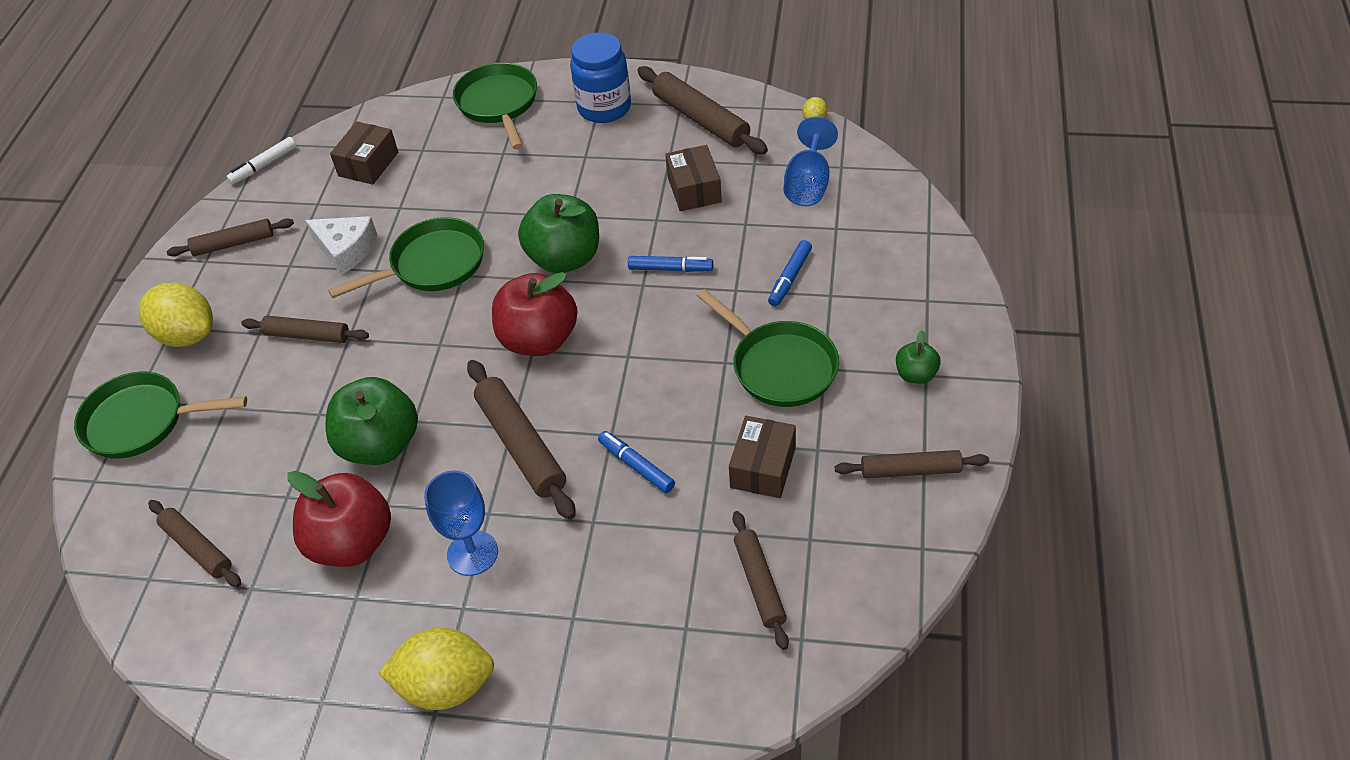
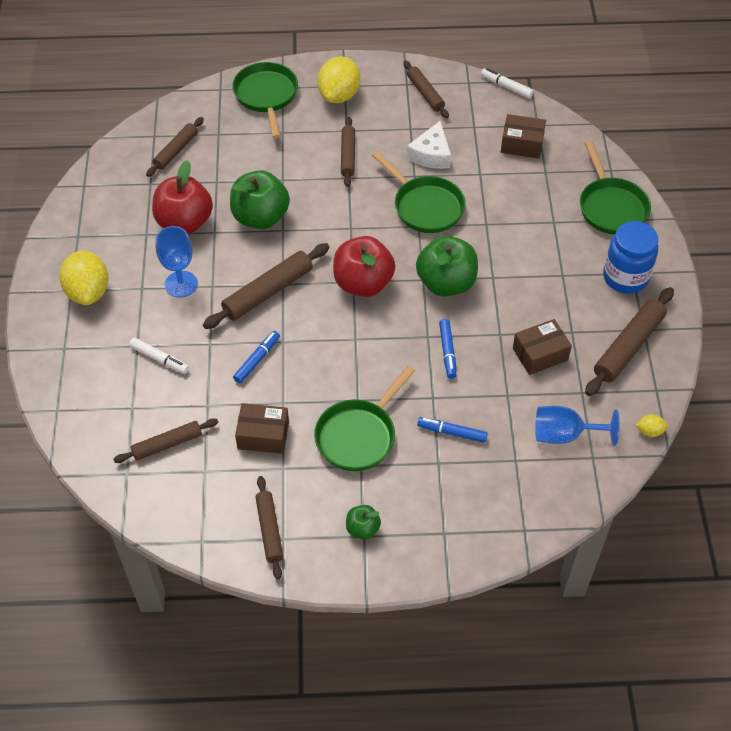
camera: 75 degrees right, 5 degrees up
green pan [453,63,537,149] -> green pan turned 105 degrees clockwise [580,140,651,235]
none -> white marker [129,338,189,374]

